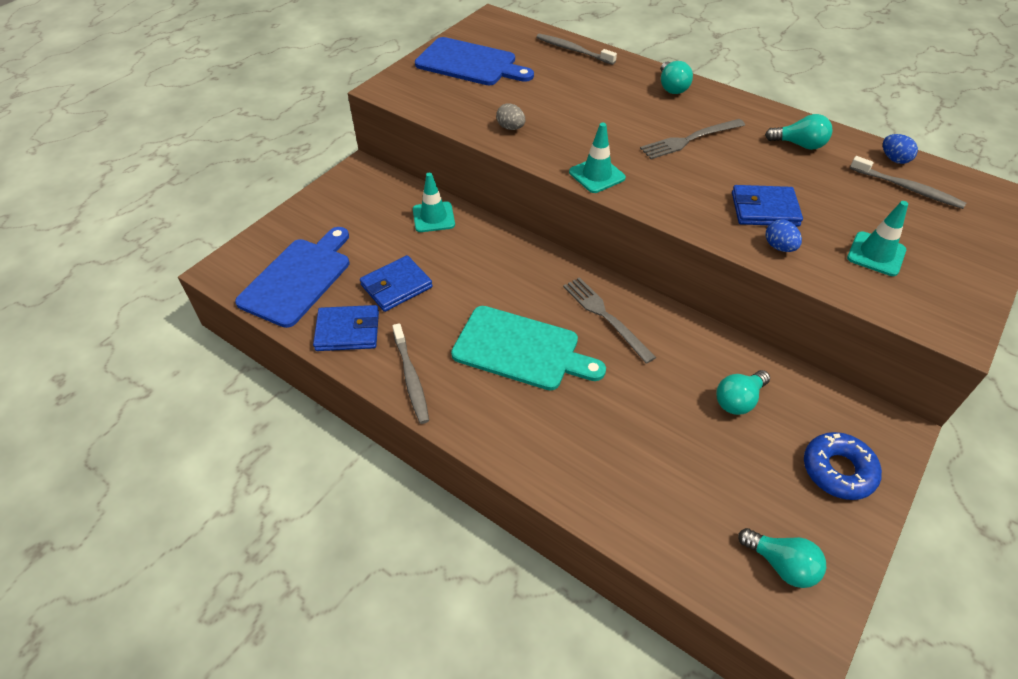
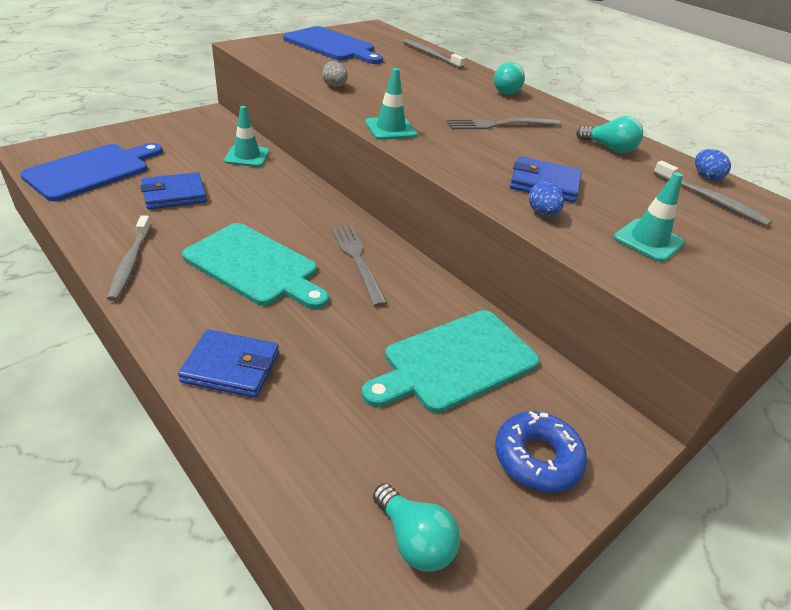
camera: 10 degrees right, 10 degrees down
blue wallet [313,305,379,351] -> blue wallet moved to [178,329,279,398]
turquoise light bulb [716,370,770,415] -> turquoise cutting board [362,310,539,413]

